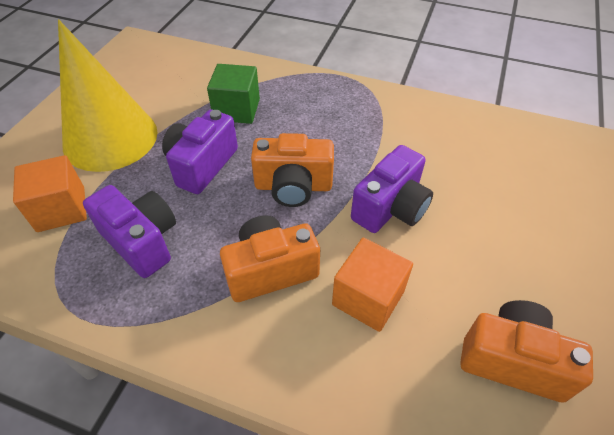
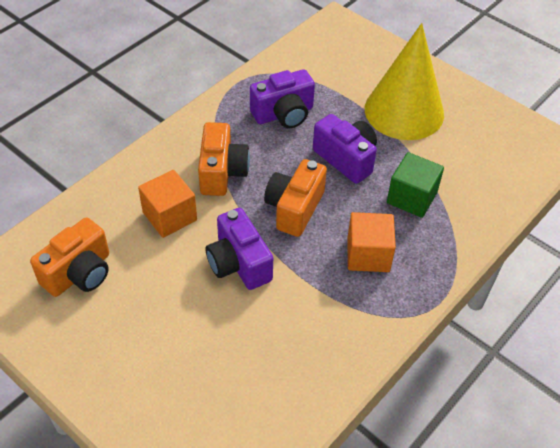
camera: 110 degrees right, 0 degrees up
orange cube [13,155,87,232] -> orange cube moved to [347,212,396,272]

